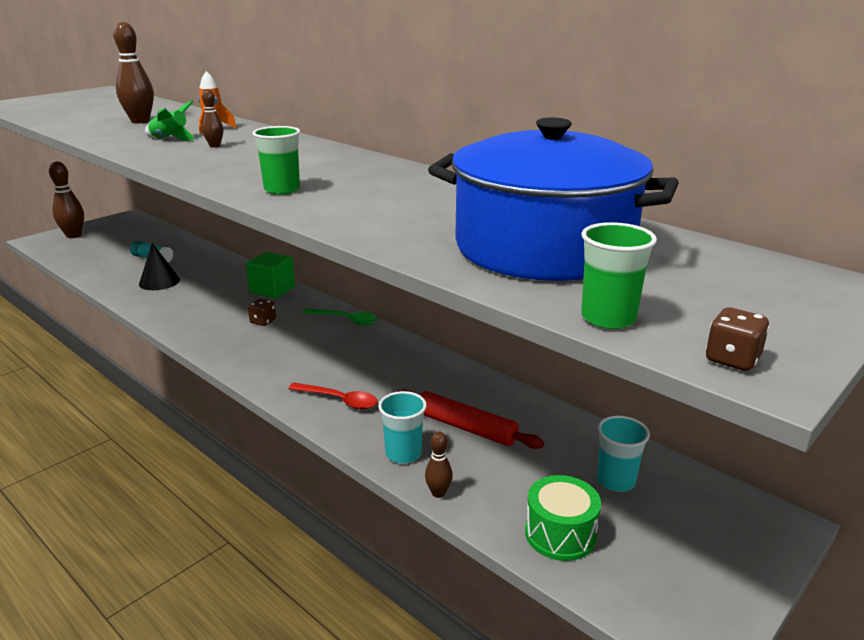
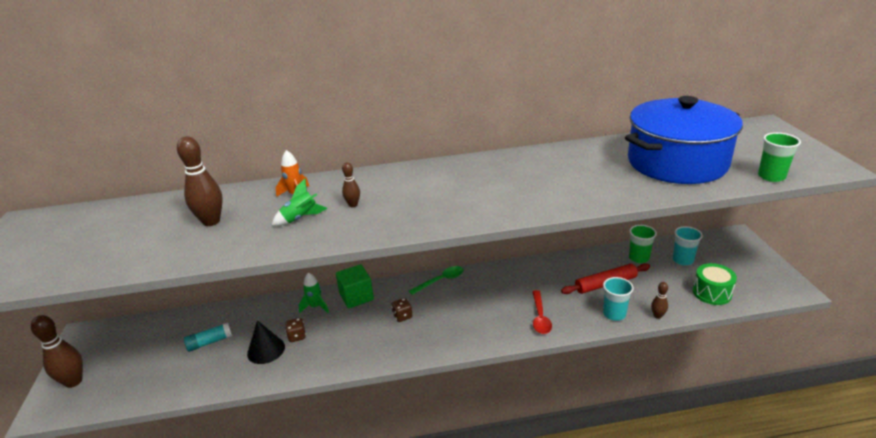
camera: 50 degrees left, 5 degrees up
green cup [252,126,300,194] -> green cup moved to [629,225,657,263]
red spoon [288,383,378,409] -> red spoon turned 120 degrees clockwise [532,290,552,334]
brown dice [706,307,770,371] -> brown dice moved to [285,318,306,342]
none -> green rocket [299,273,329,313]

